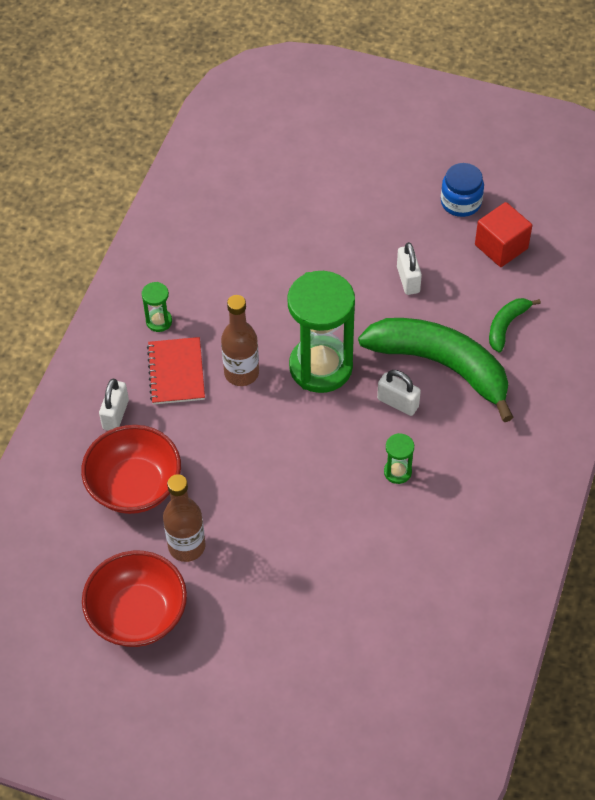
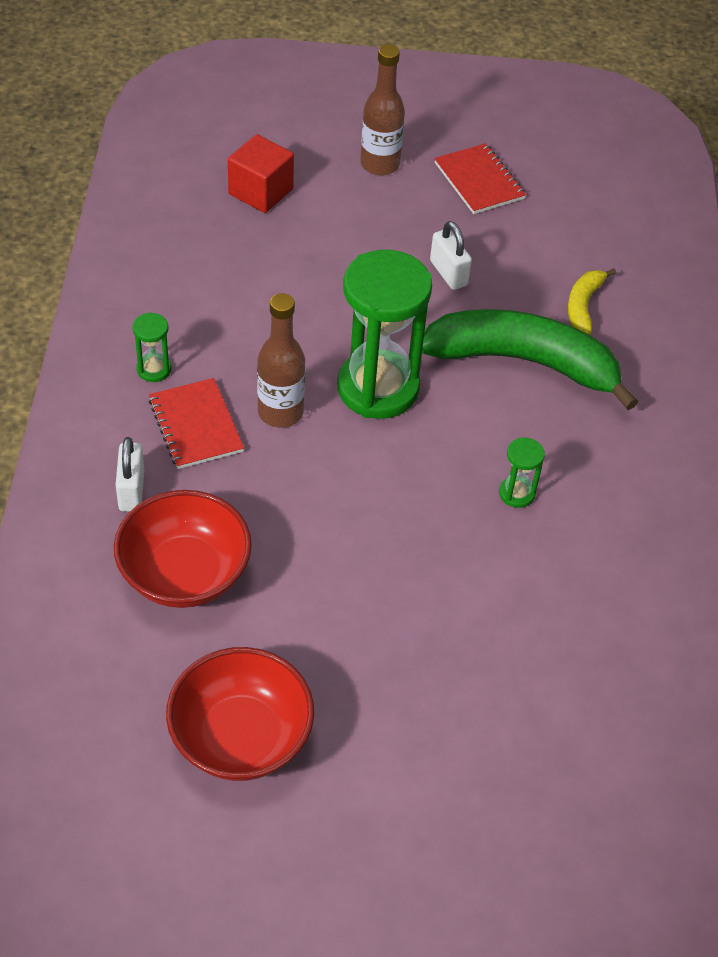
camera: 20 degrees left, 5 degrees down
brown bottle [163,474,205,562] -> brown bottle moved to [360,44,405,175]
white padlock [377,370,421,416] -> none
blue jar [441,163,484,217] -> red notebook [434,143,526,214]
red cube [475,202,532,267] -> red cube moved to [228,134,294,213]
green banana [489,298,541,353] -> yellow banana [568,269,616,335]

